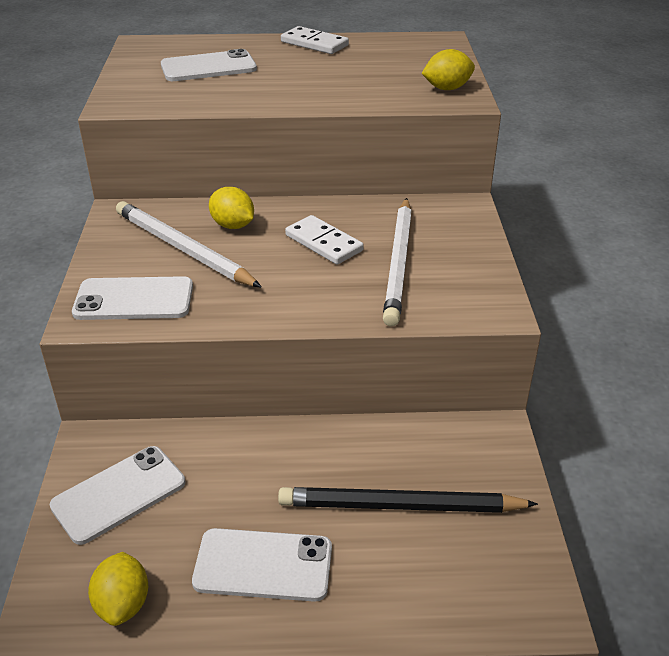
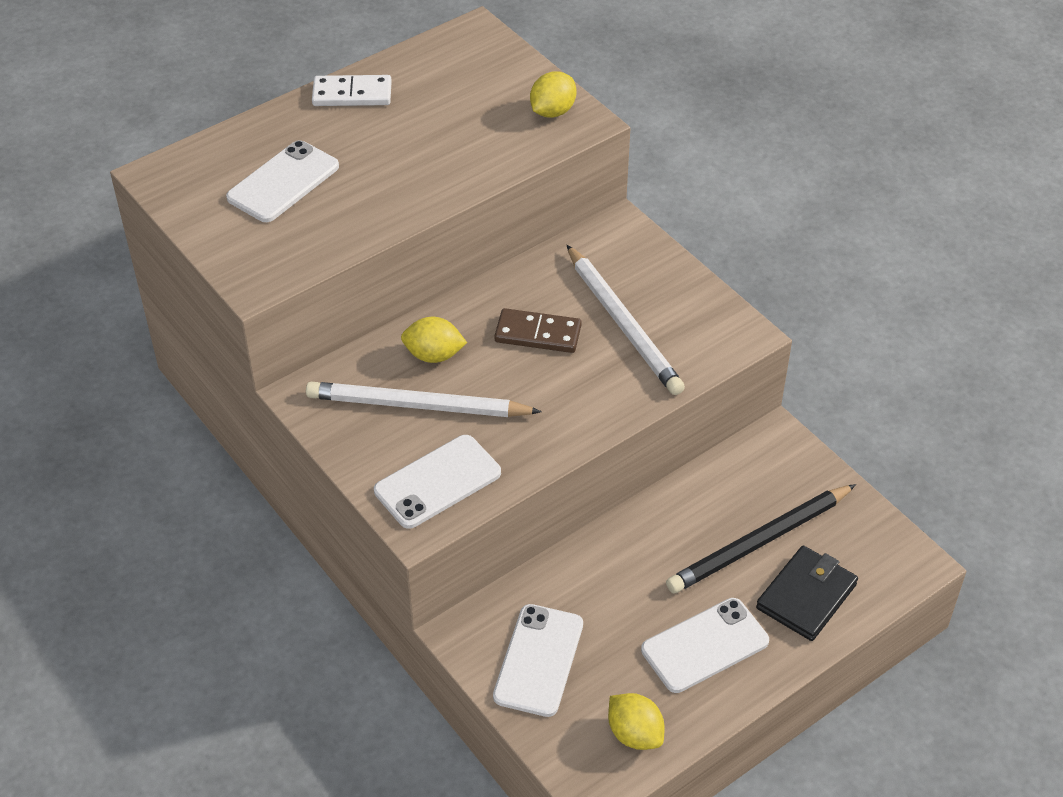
camera: 35 degrees left, 10 degrees up
white domino [285,215,364,264] -> brown domino [494,308,582,353]
none -> black wallet [756,545,858,641]

